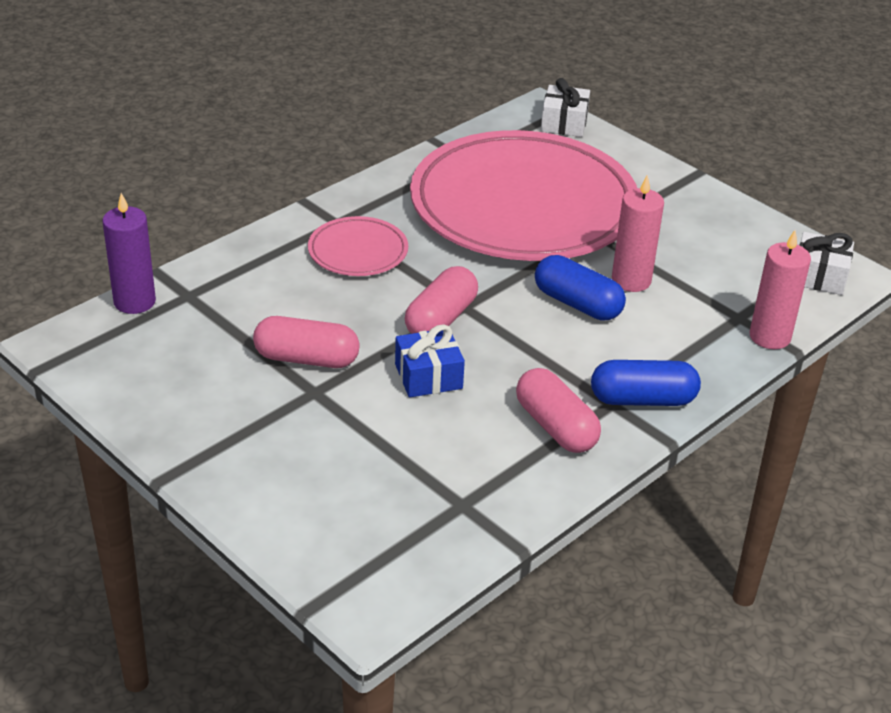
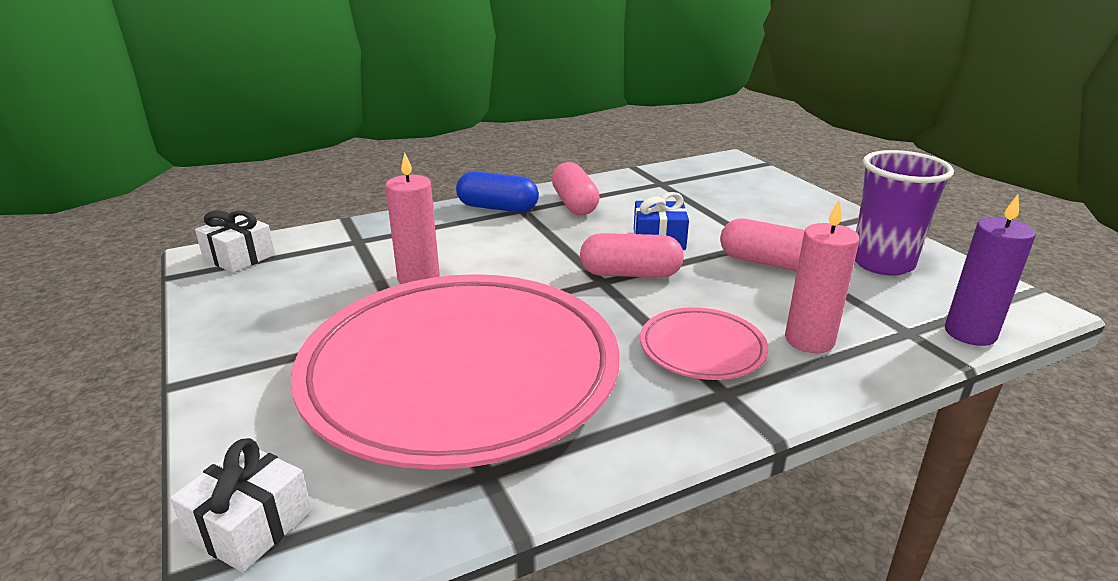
camera: 160 degrees left, 10 degrees down
pink capsule [405,266,478,334] -> pink capsule turned 45 degrees clockwise [580,233,684,278]
blue capsule [535,255,626,321] -> none
pink candle [749,230,811,349] -> pink candle moved to [785,200,860,353]
none -> purple cup [855,150,954,276]

